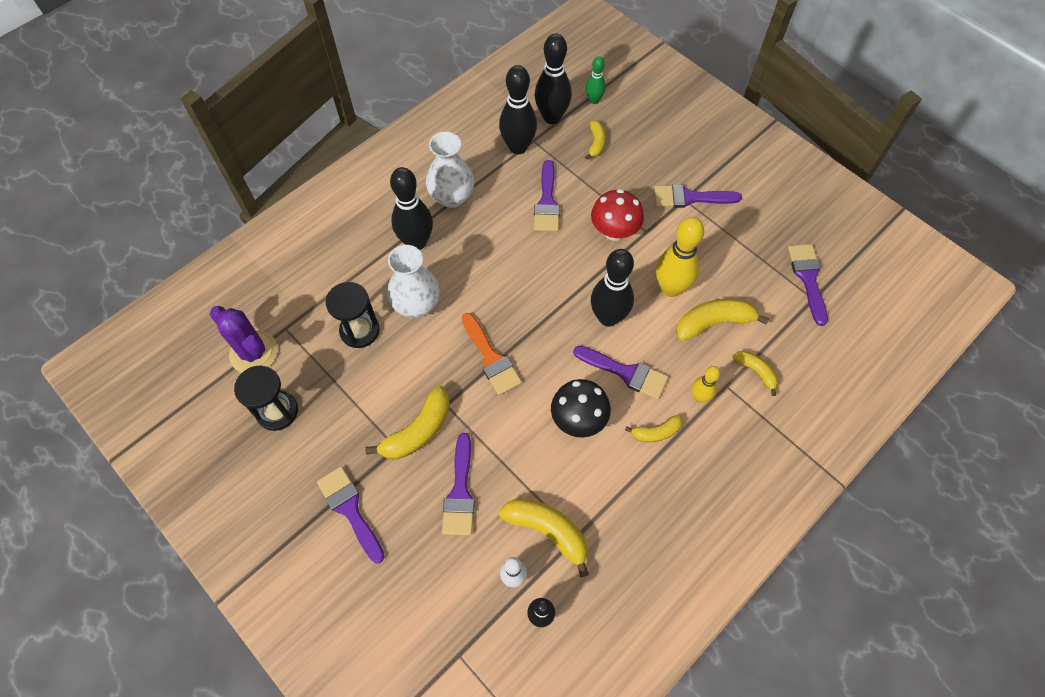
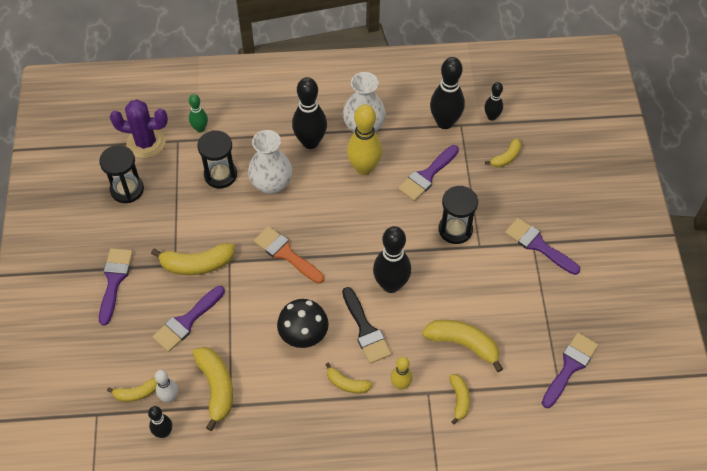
camera: 40 degrees right, 5 degrees down
purple cactus [210,306,278,373] -> purple cactus turned 75 degrees counterclockwise [110,99,168,158]
orange brush [462,313,522,395] -> orange brush turned 120 degrees clockwise [254,226,324,283]
black bowling pin [535,34,572,124] -> black bowling pin [484,82,503,121], size x0.55
purple brush [573,346,668,399] -> black brush [342,287,391,364]
green bowling pin [586,56,606,104] -> green bowling pin moved to [189,94,208,133]
red mushroom [591,189,644,241] -> black hourglass [439,186,478,244]
yellow bowling pin [656,217,704,297] -> yellow bowling pin moved to [347,104,382,175]
none -> yellow banana [107,377,158,402]

